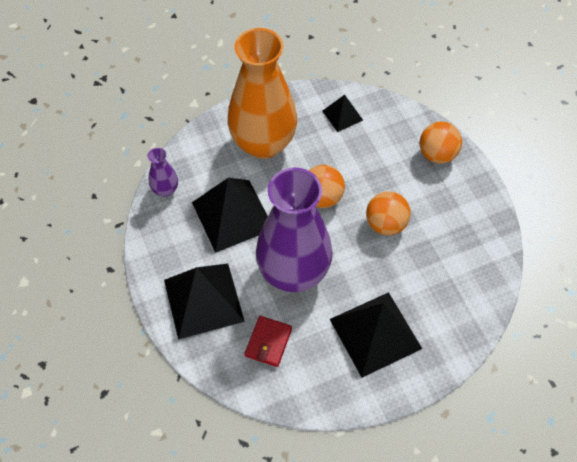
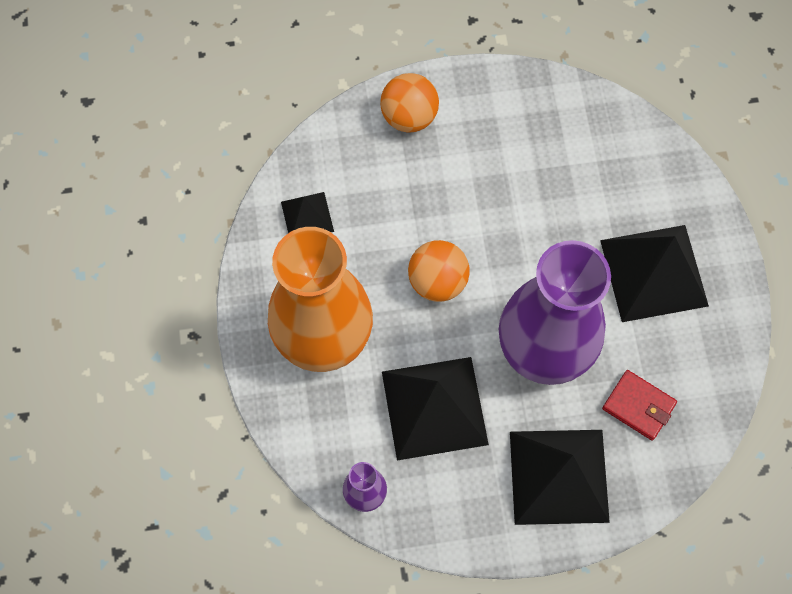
camera: 75 degrees left, 10 degrees up
orange ball [366,191,411,235] -> none

